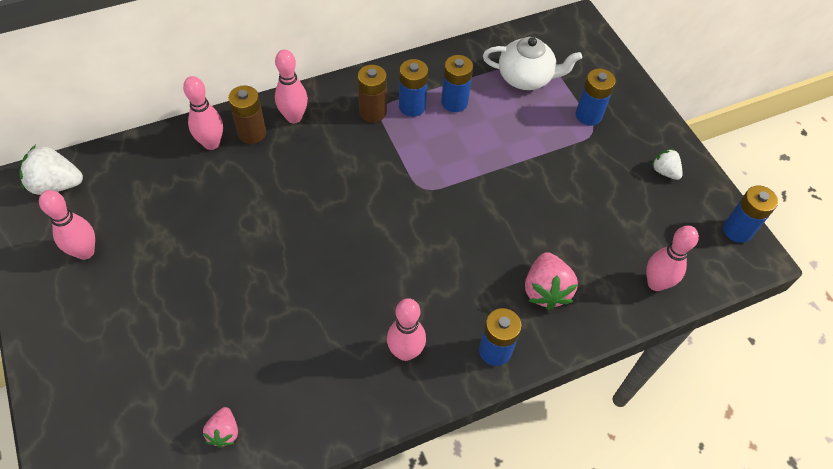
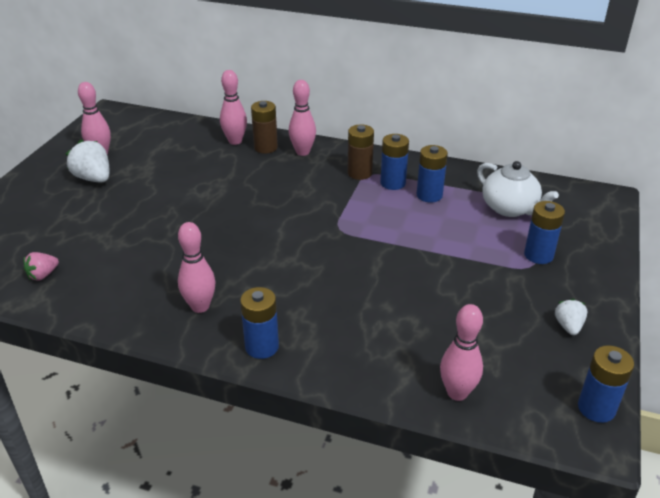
camera: 45 degrees right, 20 degrees down
white strawberry [19,145,83,195] -> white strawberry moved to [65,140,109,182]
pink strawberry [525,252,578,310] -> none

